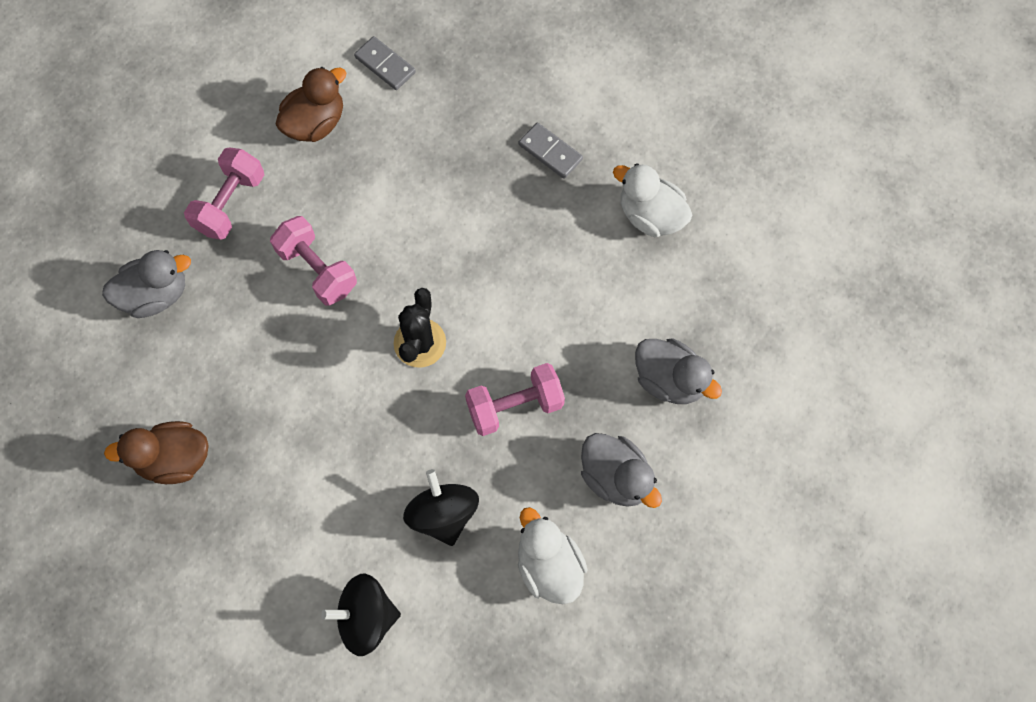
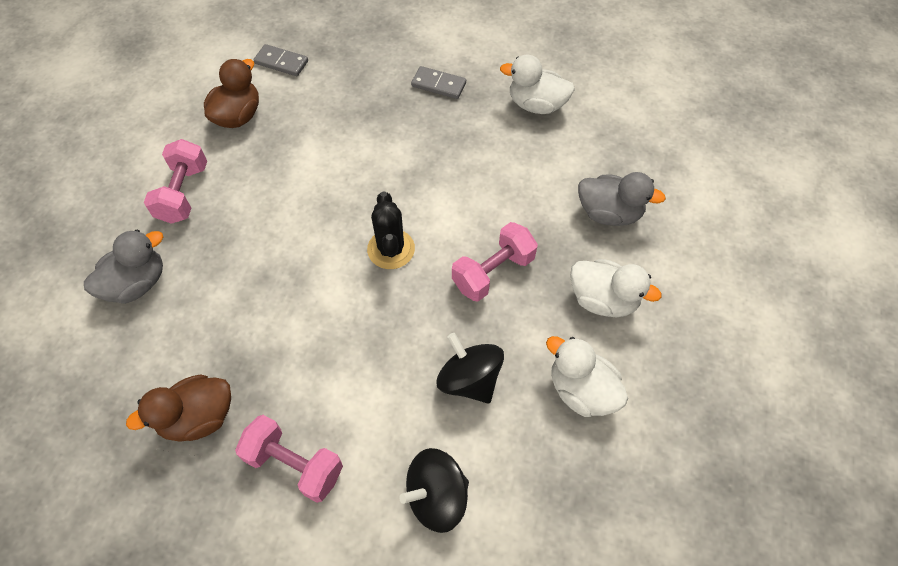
camera: 20 degrees left, 10 degrees down
pink dumbbell [270,216,357,306] -> pink dumbbell moved to [235,415,343,503]
grey duck [581,433,662,508] -> white duck [570,259,662,317]

